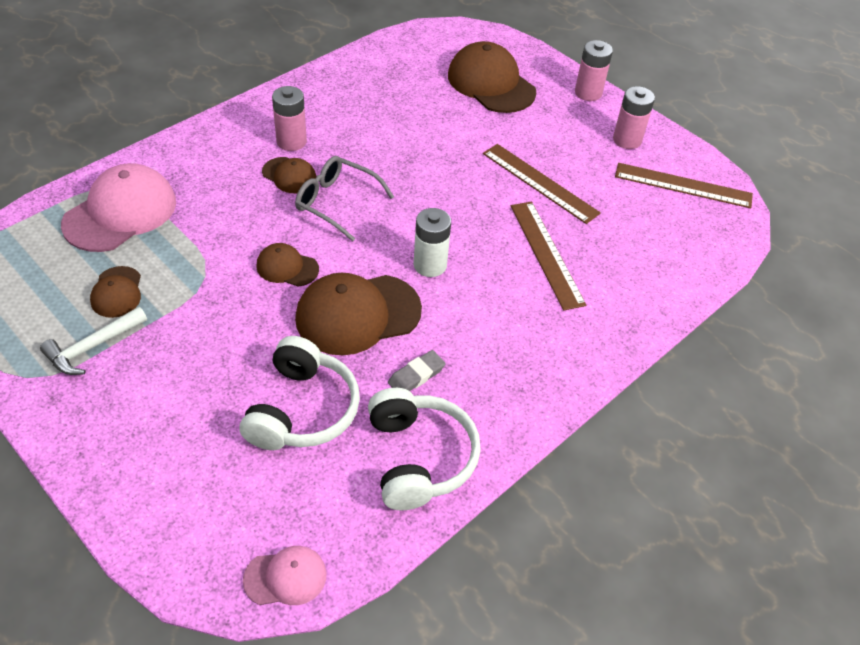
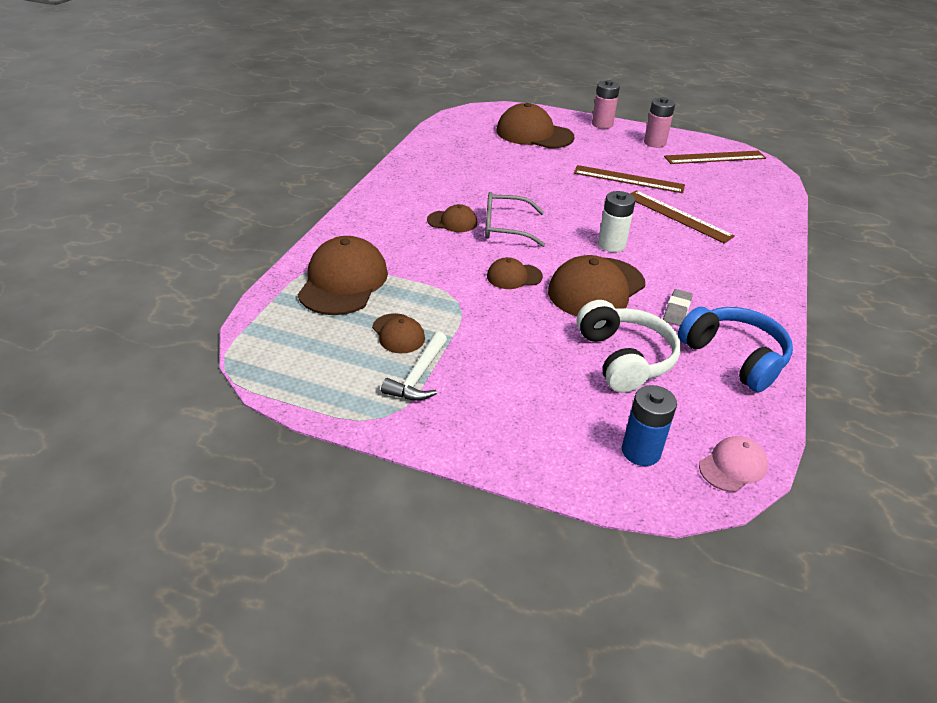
camera: 25 degrees left, 10 degrees down
pink cap [61,163,176,252] -> brown cap [297,236,388,315]
pink battery [272,86,307,151] -> none
white headphones [368,388,481,510] -> blue headphones [678,307,793,392]
none -> blue battery [622,385,677,466]

